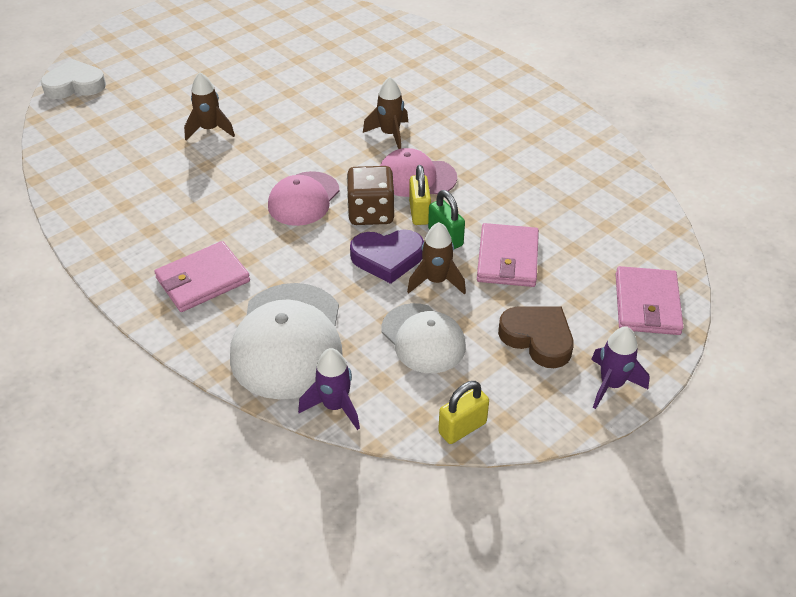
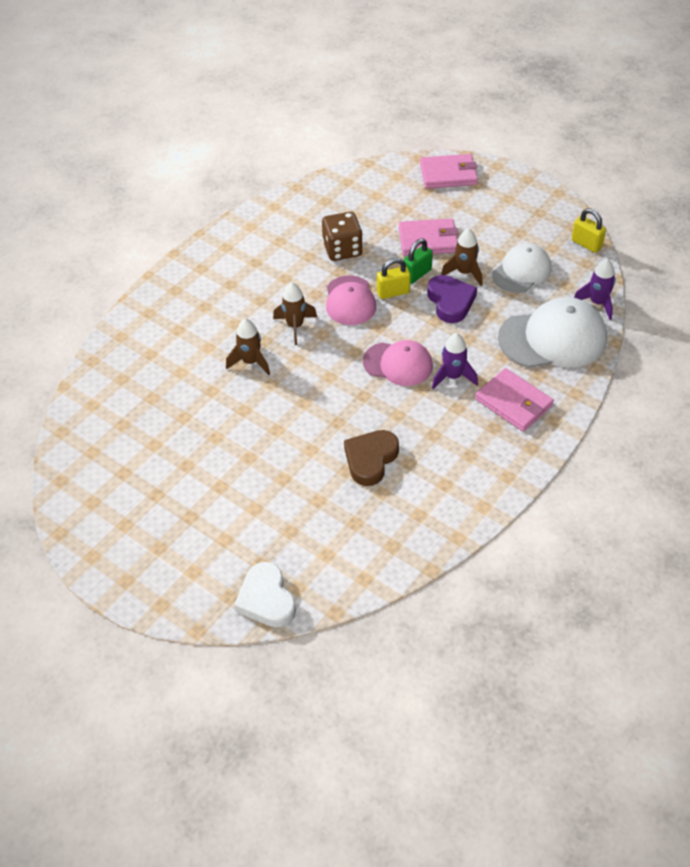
camera: 100 degrees left, 5 degrees up
brown rocket [184,72,235,141] -> brown rocket moved to [226,319,270,375]
brown dice [347,166,394,225] -> brown dice moved to [322,212,363,261]
brown heart [498,307,574,368] -> brown heart moved to [344,430,399,486]
purple rocket [591,326,649,409] -> purple rocket moved to [432,333,478,389]

